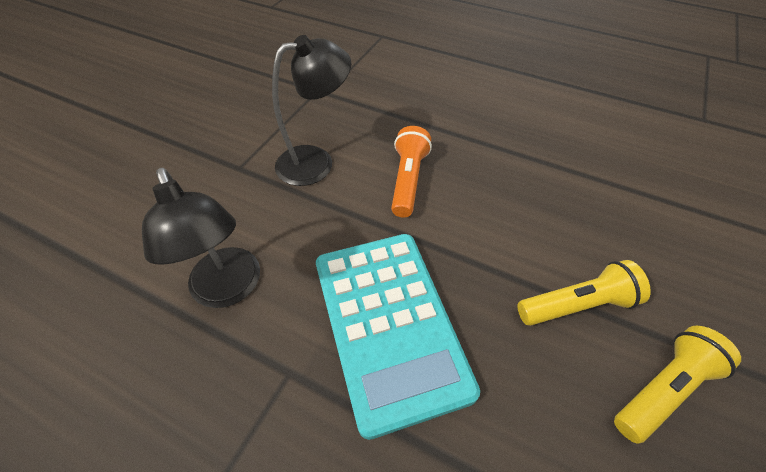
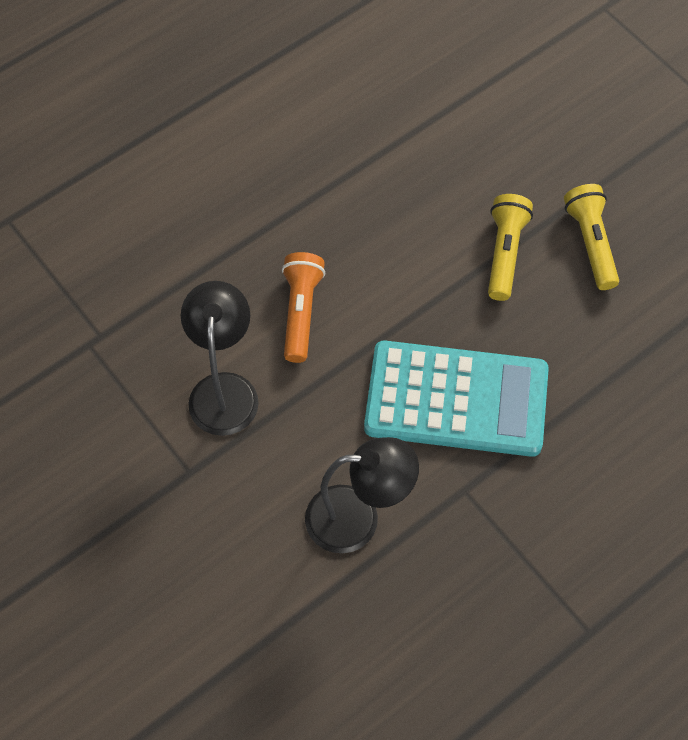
camera: 65 degrees left, 10 degrees up
orange flashlight [391,126,432,218] -> orange flashlight turned 60 degrees clockwise [282,252,325,363]

